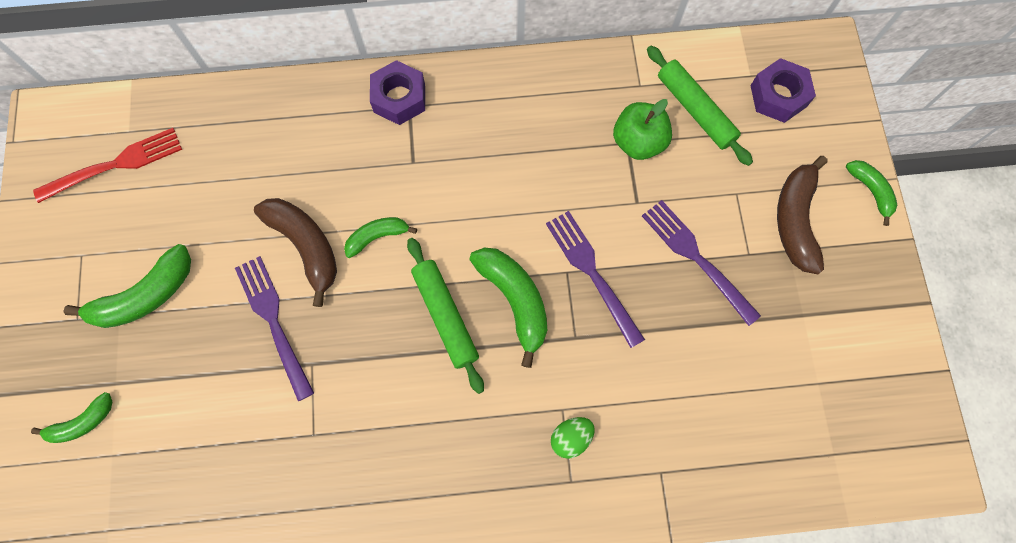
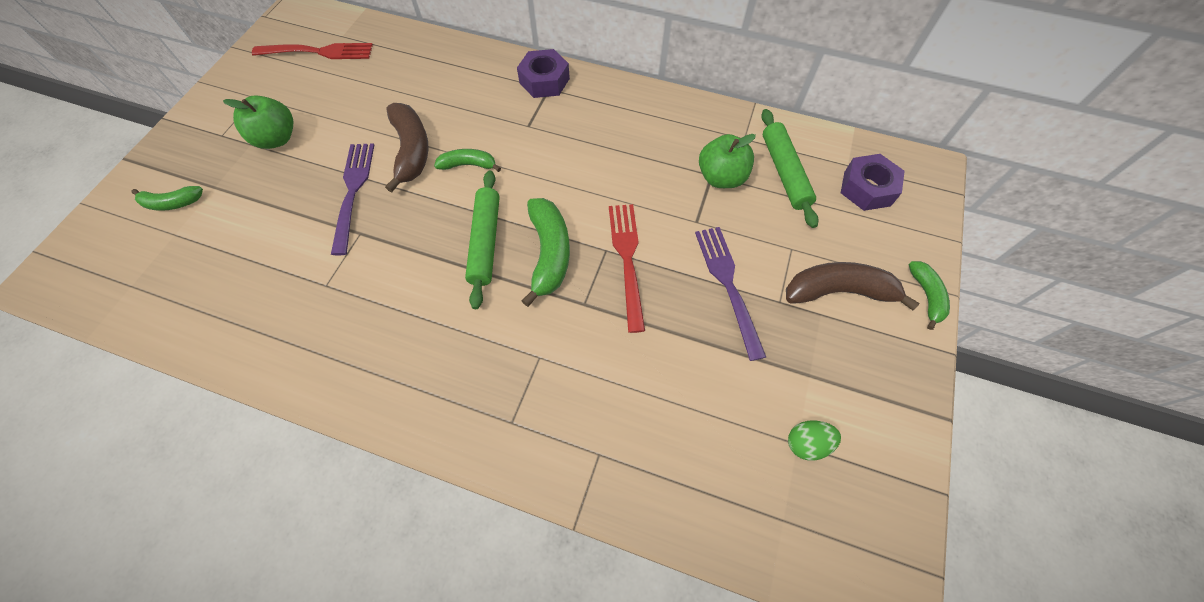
camera: 25 degrees right, 10 degrees down
green banana [63,244,191,328] -> green apple [223,95,293,149]
purple fork [546,211,645,348] -> red fork [609,204,645,333]
green egg [551,417,595,459] -> green egg moved to [788,420,841,461]
brown banana [777,156,827,274] -> brown banana turned 60 degrees clockwise [786,262,920,310]

